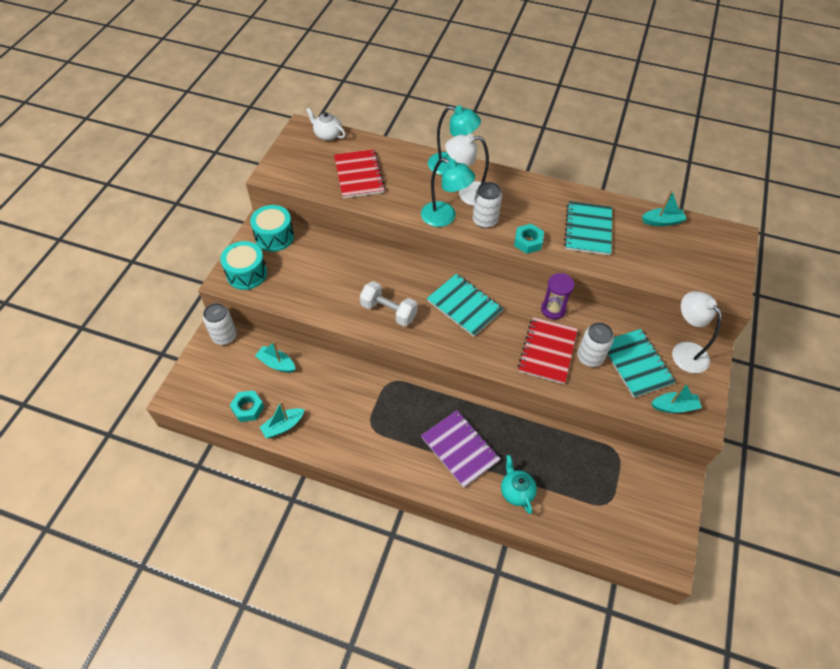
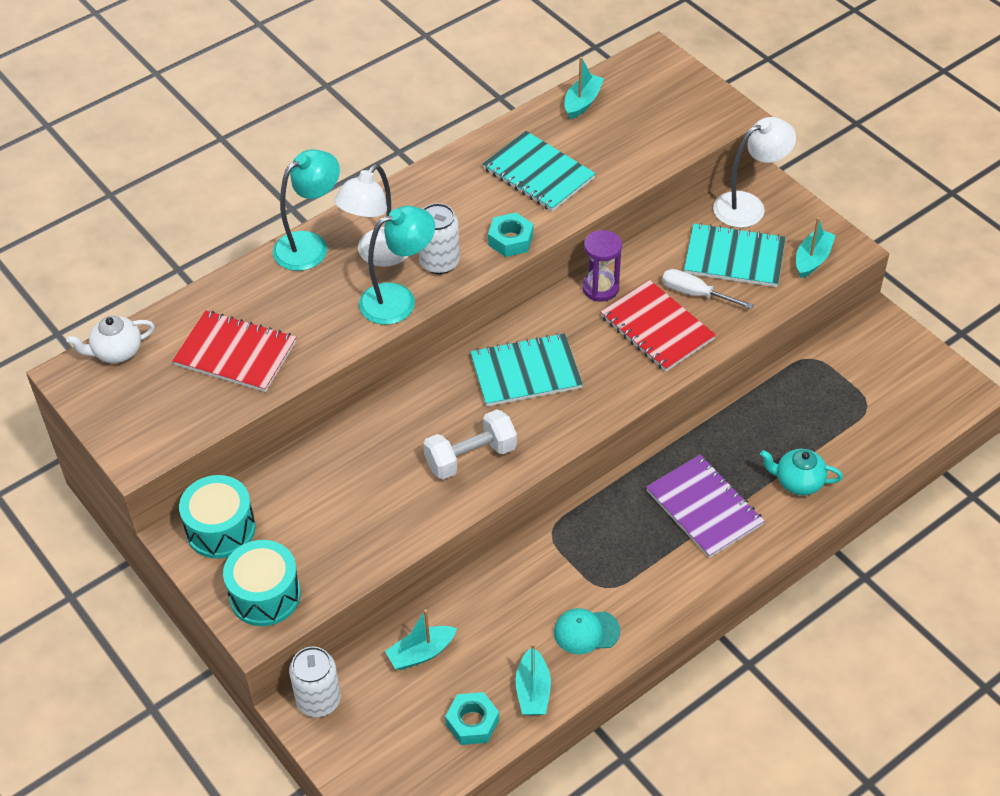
camera: 55 degrees left, 5 degrees down
purple notebook [421,410,500,488] -> purple notebook turned 60 degrees clockwise [646,455,764,558]
white can [577,322,614,367] -> white screwdriver [662,269,753,309]
white lamp [672,291,722,373] -> white lamp turned 150 degrees clockwise [713,117,796,228]
none -> turquoise cap [554,608,620,654]

